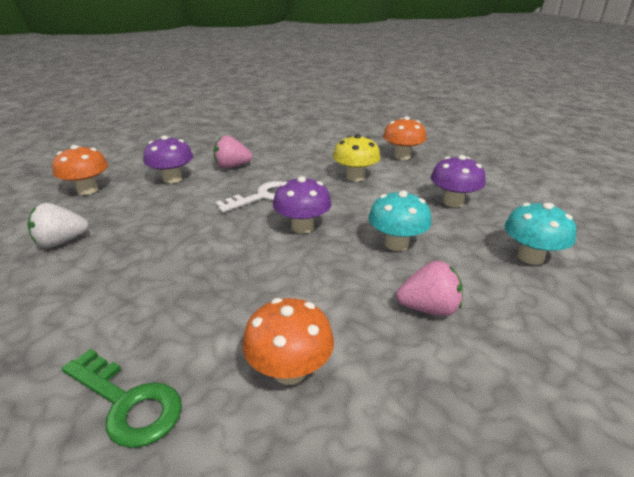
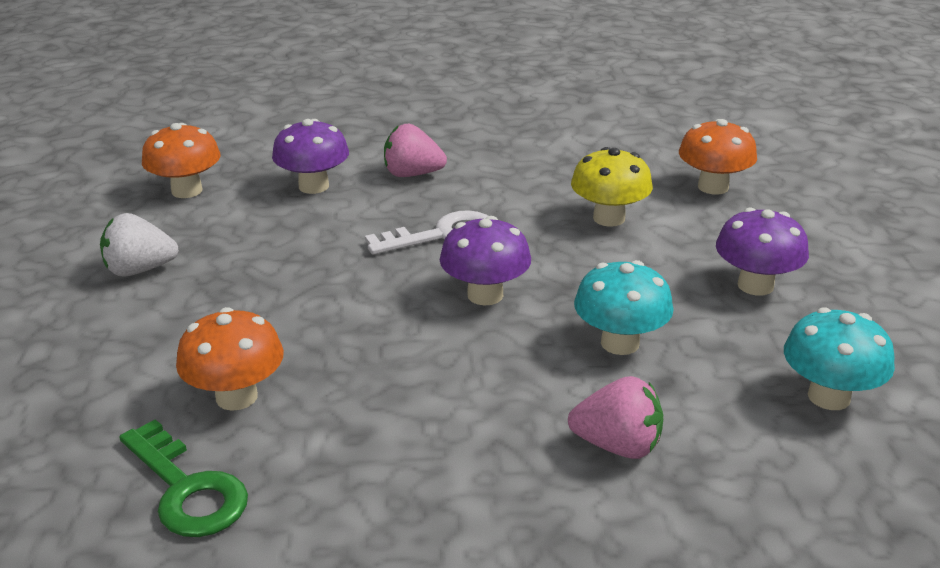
camera: 15 degrees right, 0 degrees up
orange mushroom [243,298,334,385] -> orange mushroom moved to [176,307,284,411]

